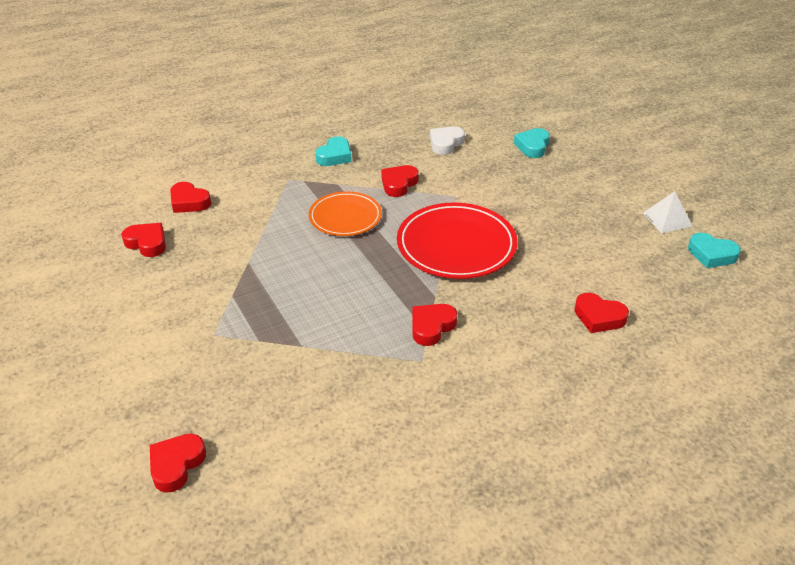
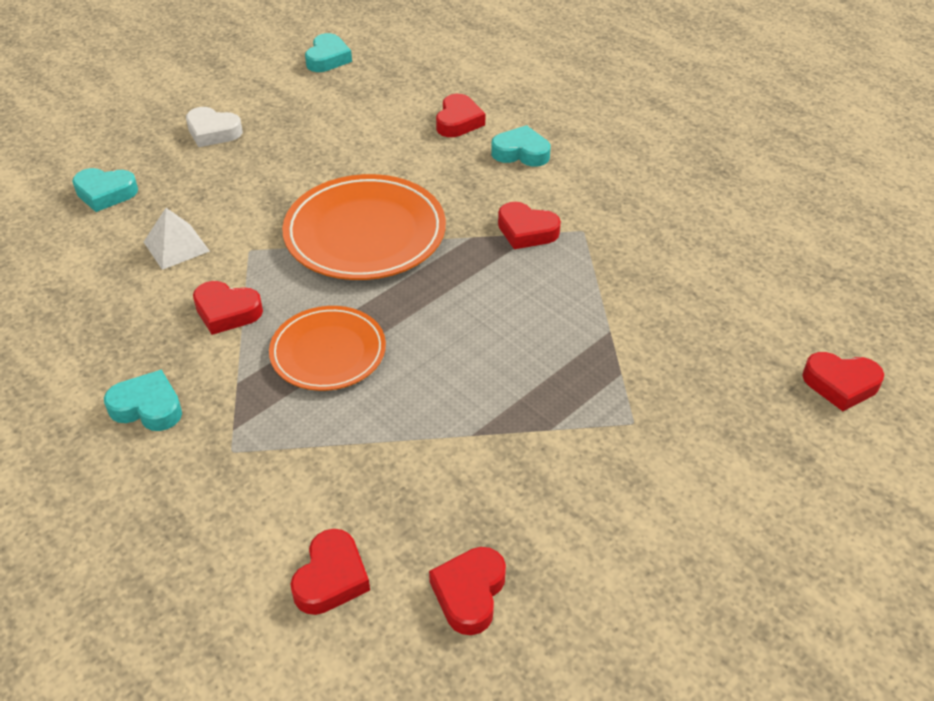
camera: 105 degrees left, 5 degrees up
red plate [397,203,518,279] -> orange plate [282,174,446,280]
white heart [430,126,465,155] -> white heart moved to [186,107,243,147]
white pyramid [643,191,692,233] -> white pyramid moved to [144,208,210,270]
none -> turquoise heart [491,125,551,167]

